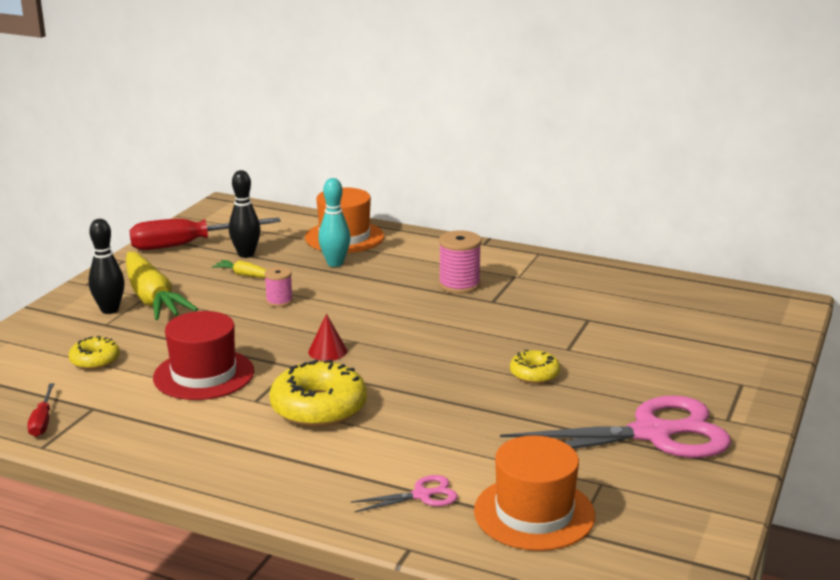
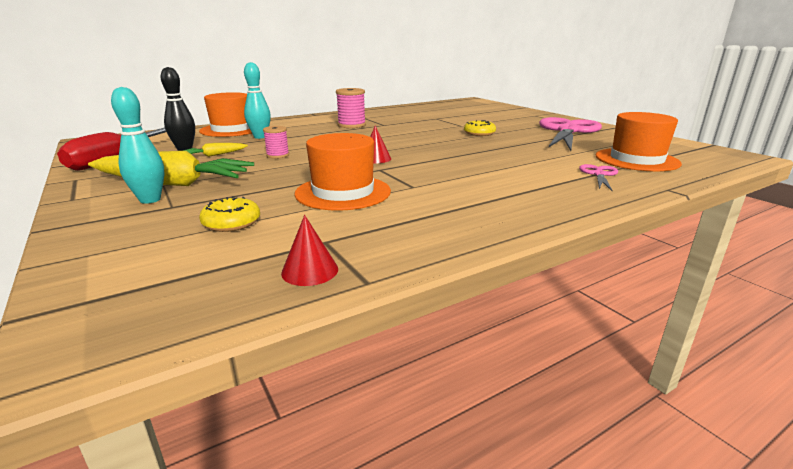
camera: 55 degrees left, 0 degrees up
red screwdriver [27,383,54,437] -> red cone [281,215,338,286]
black bowling pin [89,219,125,314] -> turquoise bowling pin [111,87,164,204]
red hat [153,311,254,400] -> orange hat [294,133,391,211]
yellow donut [269,359,367,427] -> none

